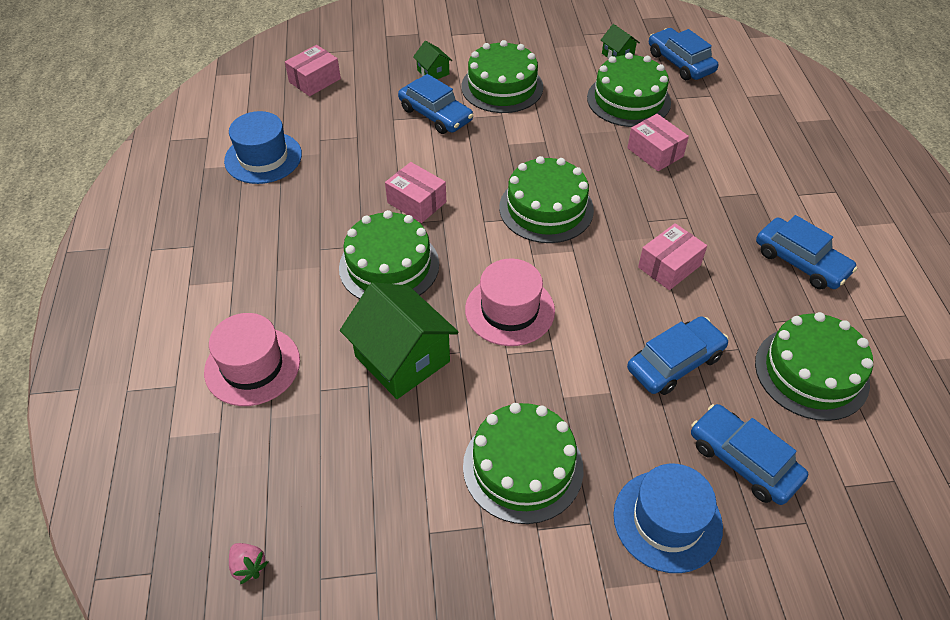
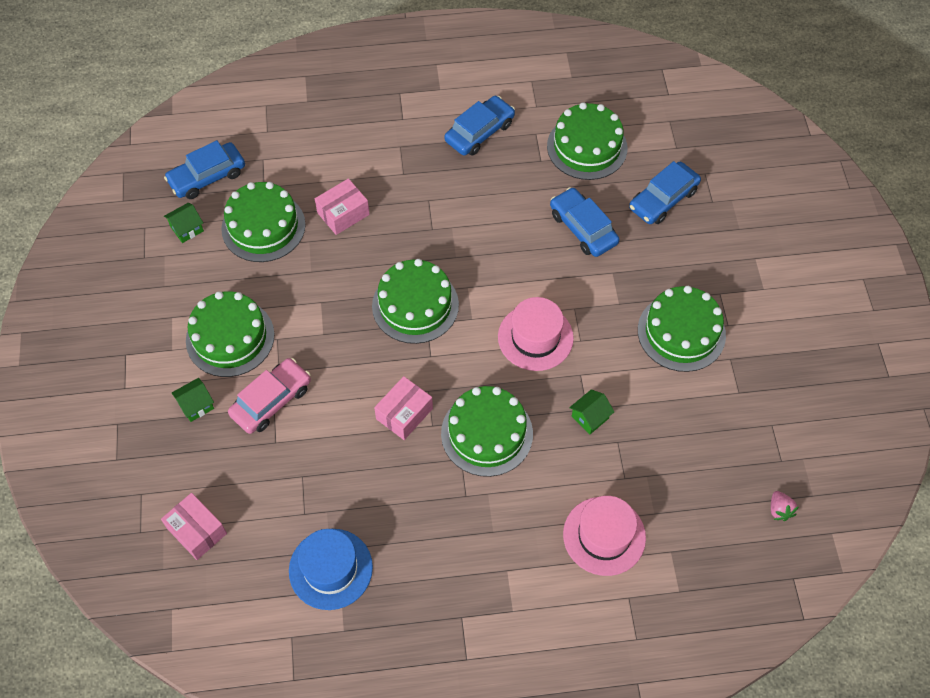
camera: 90 degrees left, 10 degrees up
pink strawberry [229,543,268,584] -> pink strawberry turned 120 degrees clockwise [771,491,799,521]
green house [340,282,459,399] -> green house [569,389,614,434], size x0.47
blue car [398,74,473,134] -> pink car [228,358,311,434]
blue hat [613,464,723,573] -> none
pink box [638,223,707,290] -> none

